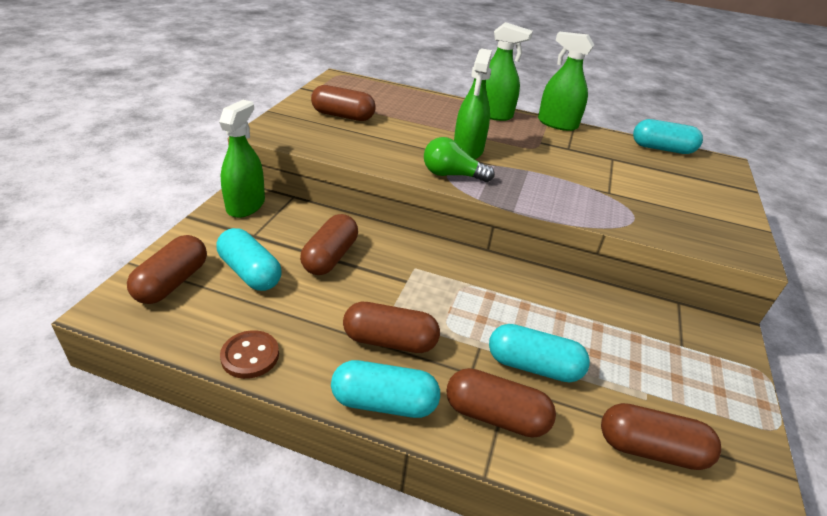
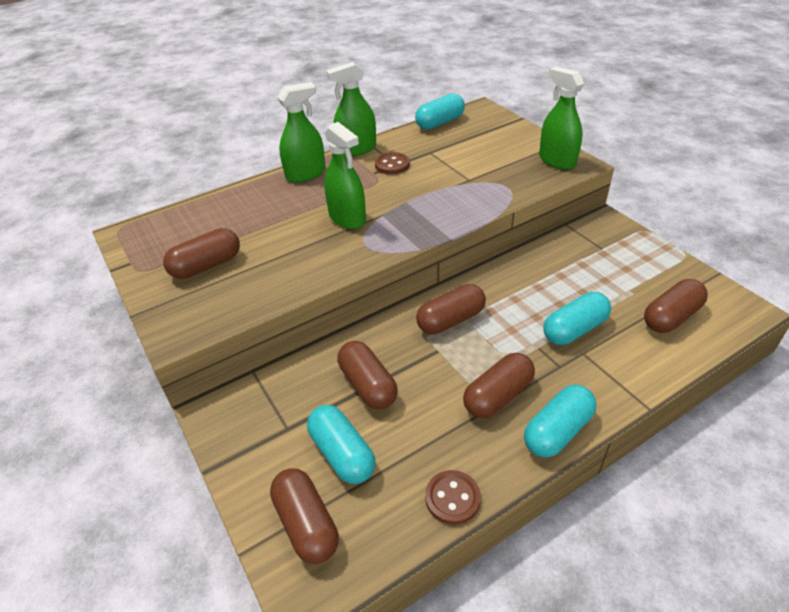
camera: 45 degrees left, 5 degrees up
turquoise capsule [217,228,282,291] -> turquoise capsule turned 60 degrees clockwise [307,405,376,484]
green spray bottle [219,100,265,218] -> green spray bottle moved to [539,66,584,170]
green light bulb [424,137,494,182] -> none
brown capsule [446,368,556,438] -> brown capsule moved to [416,284,486,334]
none -> brown button [375,152,410,174]

